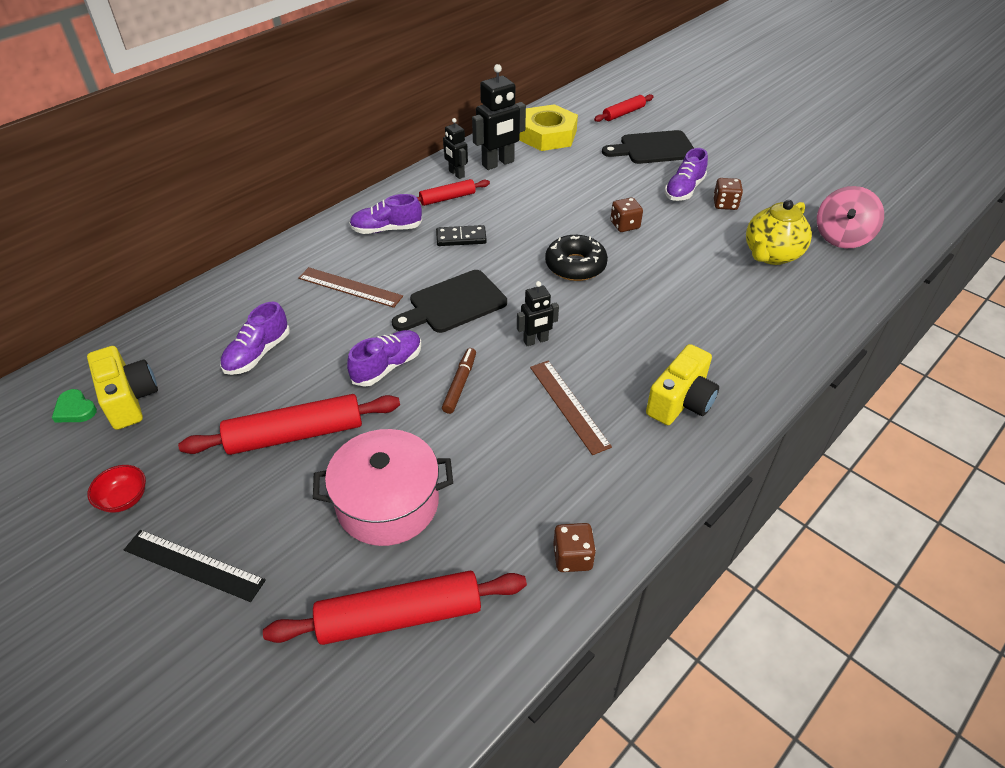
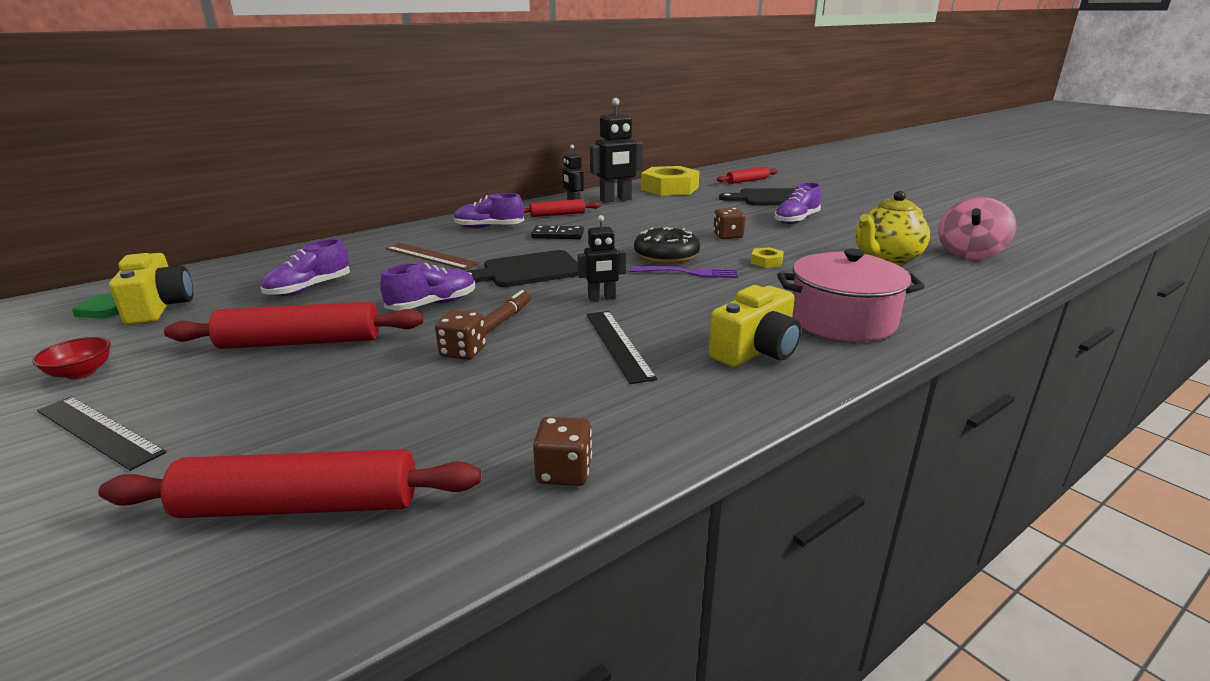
camera: 10 degrees right, 20 degrees down
pink pot [313,429,453,546] -> pink pot moved to [777,249,925,342]
brown ruler [530,361,612,455] -> black ruler [586,311,657,384]
brown dice [713,178,743,210] -> brown dice moved to [435,310,486,360]
none -> purple fork [630,266,738,278]
none -> yellow nut [751,247,784,268]

